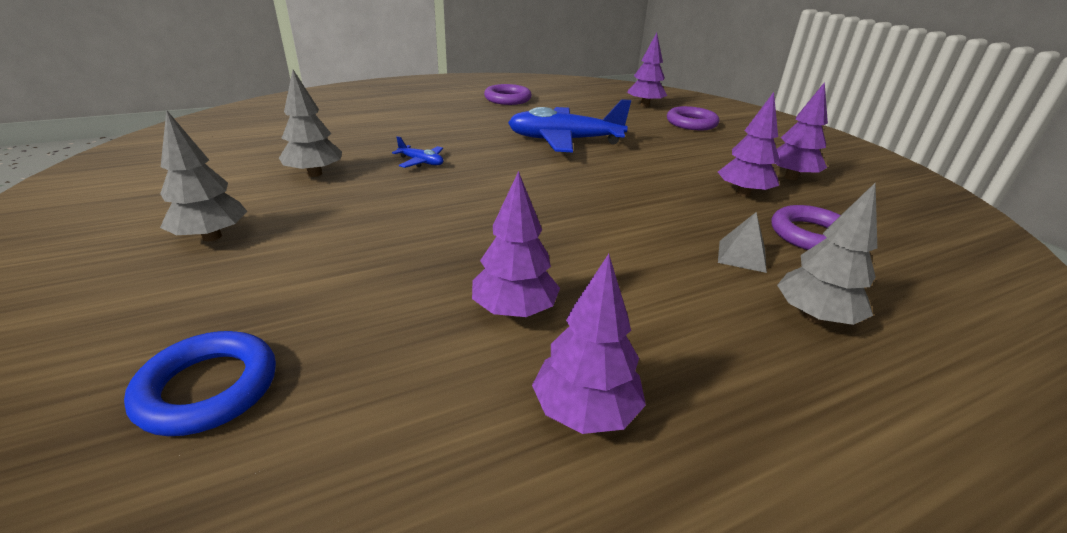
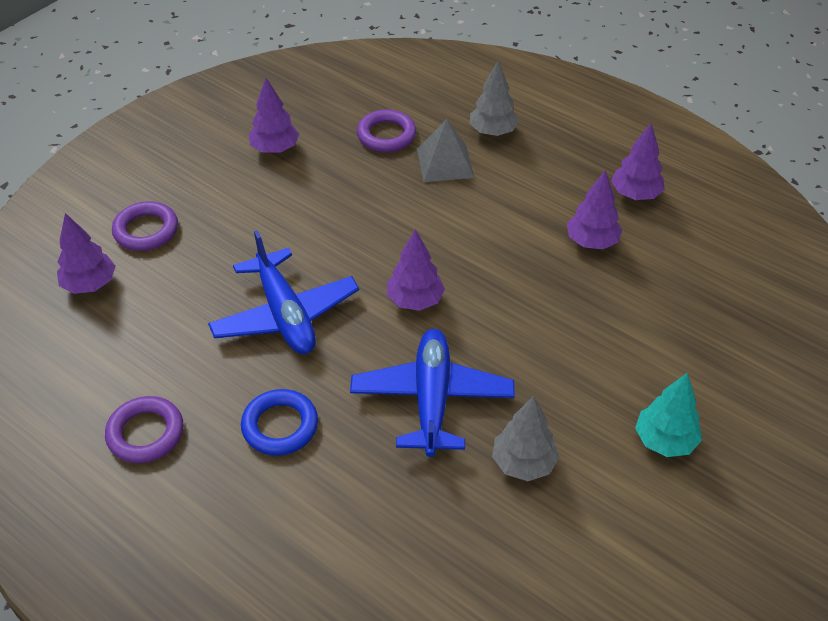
camera: 115 degrees left, 15 degrees up
blue ring [124,331,276,436] -> blue ring moved to [241,389,318,456]
grey tree [160,110,247,241] -> turquoise tree [635,373,702,457]
blue plane [392,136,444,168] -> blue plane [350,329,515,457], size x2.35
purple tree [718,92,780,197] -> purple tree moved to [387,229,445,311]
grey pyramid [718,212,767,273] -> grey pyramid [417,119,474,182], size x1.58

